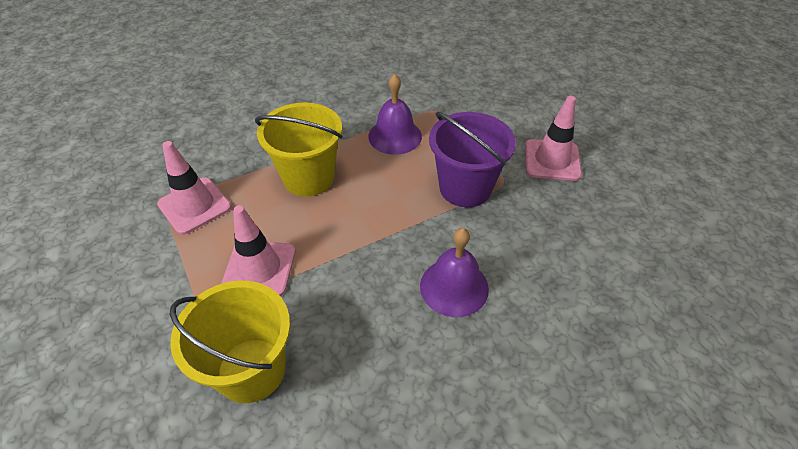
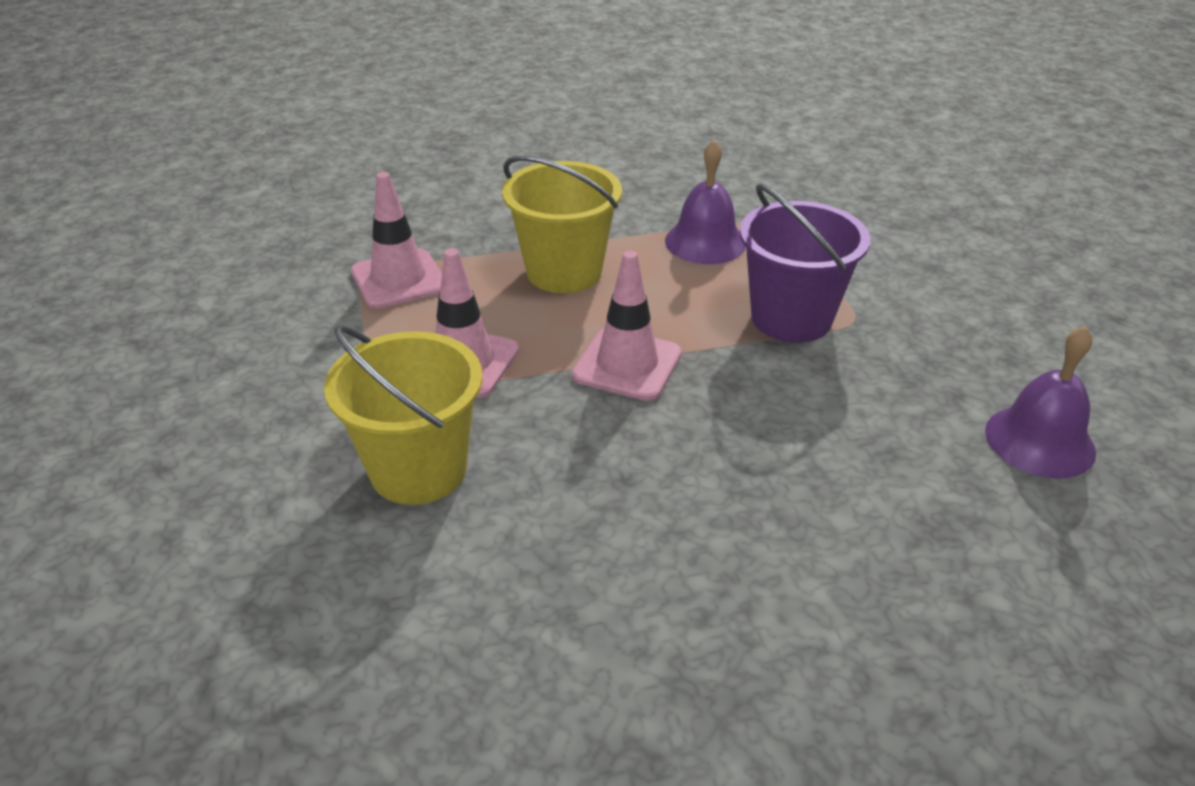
camera: 15 degrees right, 10 degrees down
purple bell [420,228,489,317] -> purple bell moved to [985,326,1096,478]
pink traffic cone [525,96,582,181] -> pink traffic cone moved to [572,251,682,401]

